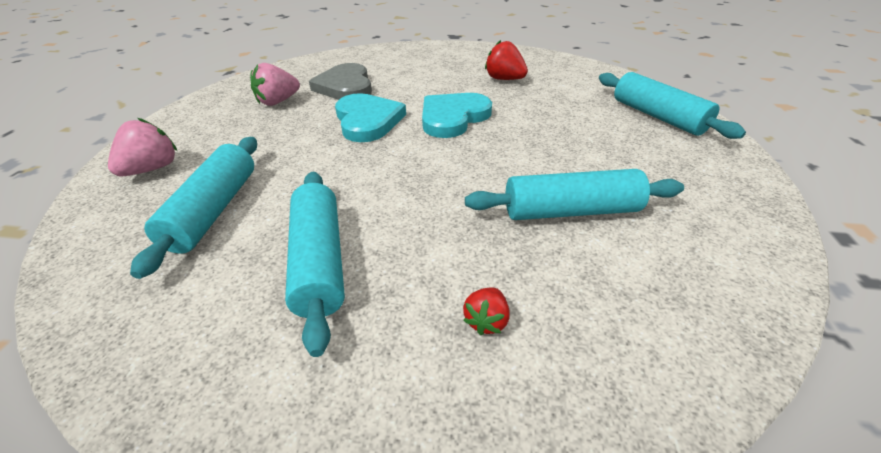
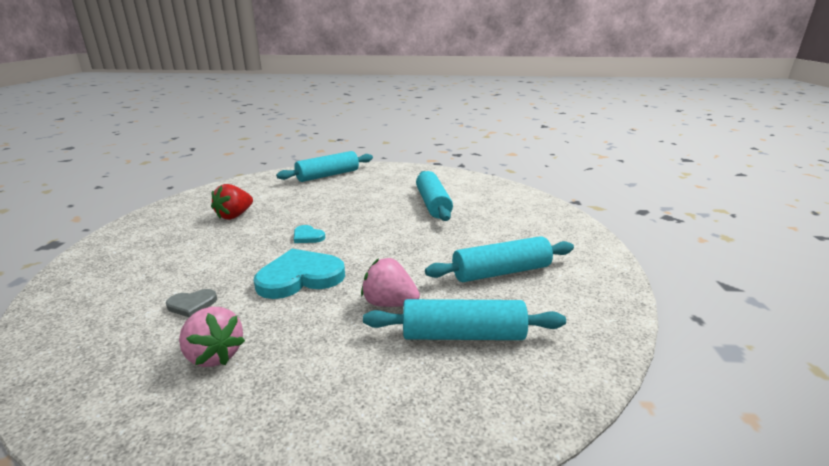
camera: 95 degrees left, 15 degrees down
pink strawberry [108,118,177,176] -> pink strawberry moved to [361,258,420,307]
grey heart [309,63,372,100] -> grey heart [166,289,217,317], size x0.48
turquoise heart [422,93,492,138] -> turquoise heart [294,225,325,243], size x0.48
red strawberry [463,287,510,335] -> none

